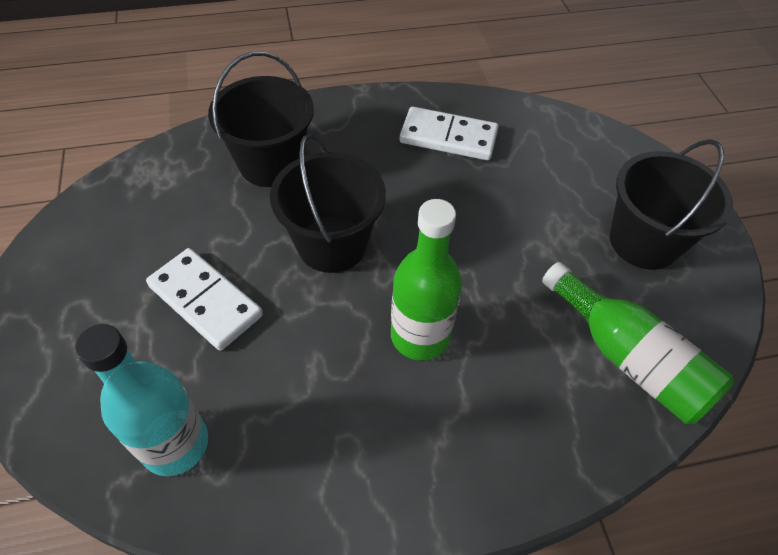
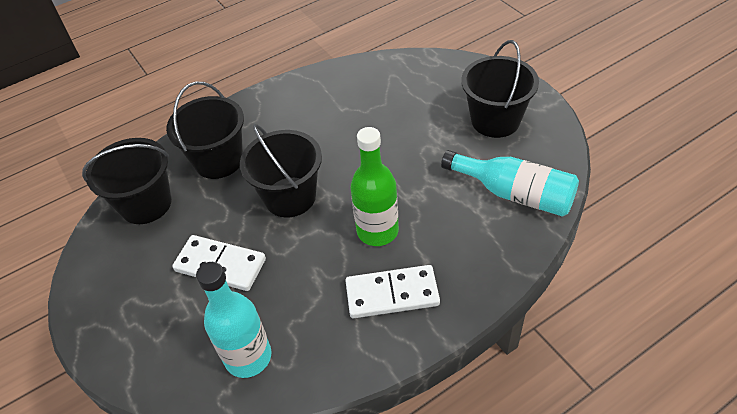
camera: 15 degrees left, 5 degrees down
white domino [400,106,499,161] -> white domino moved to [345,265,440,318]
green bottle [542,262,734,424] -> turquoise bottle [441,150,579,217]
none -> black bucket [82,138,172,224]

